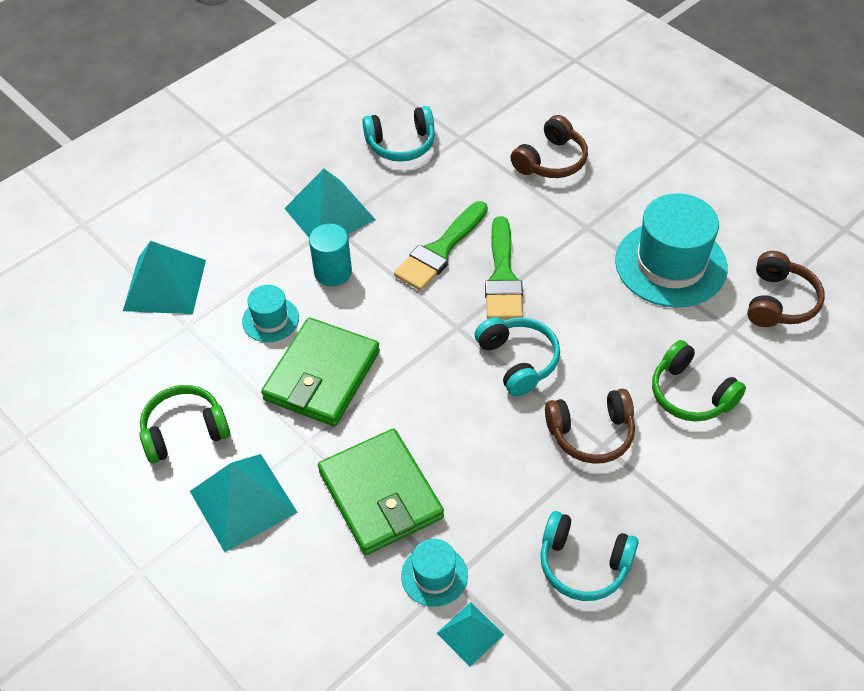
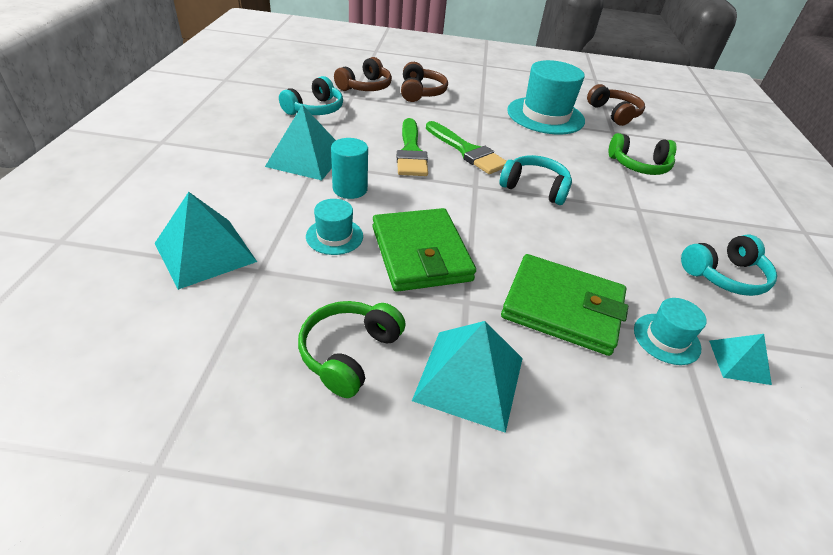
camera: 45 degrees left, 10 degrees down
brown headphones [545,389,635,464] -> brown headphones moved to [334,57,392,91]

